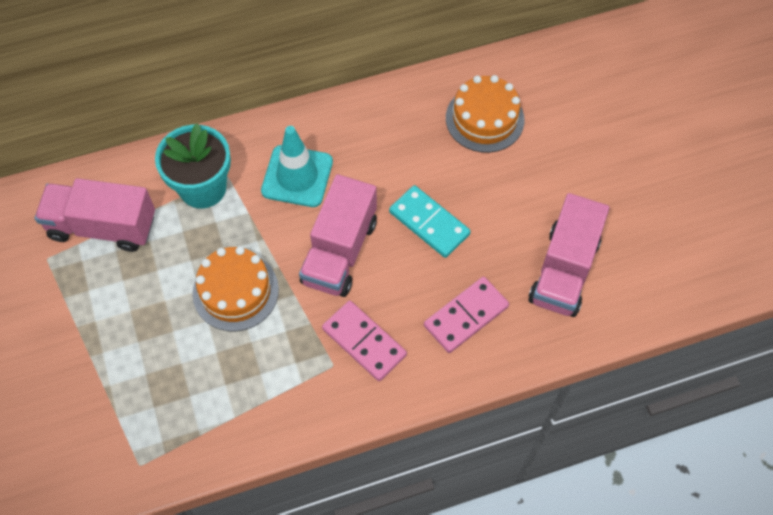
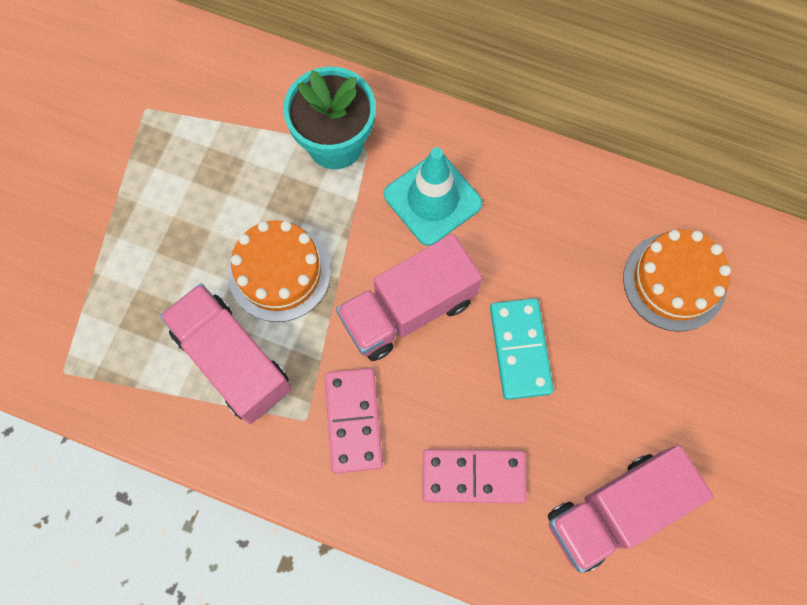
camera: 40 degrees right, 10 degrees up
pink truck [35,178,155,252] -> pink truck moved to [160,283,292,424]

